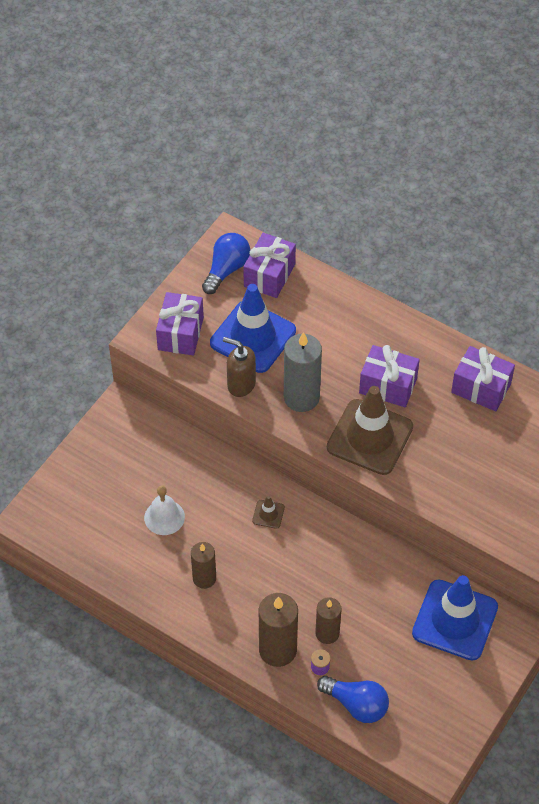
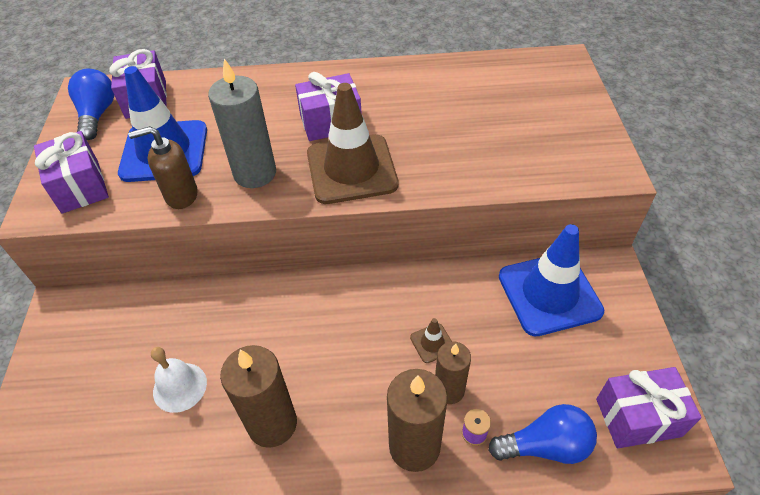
camera: 35 degrees left, 5 degrees down
brown candle [191,542,216,589] -> brown candle [220,345,297,448], size x1.57
brown traffic cone [252,495,285,529] -> brown traffic cone moved to [410,318,452,363]
purple gift [451,346,515,411] -> purple gift moved to [596,367,702,449]

